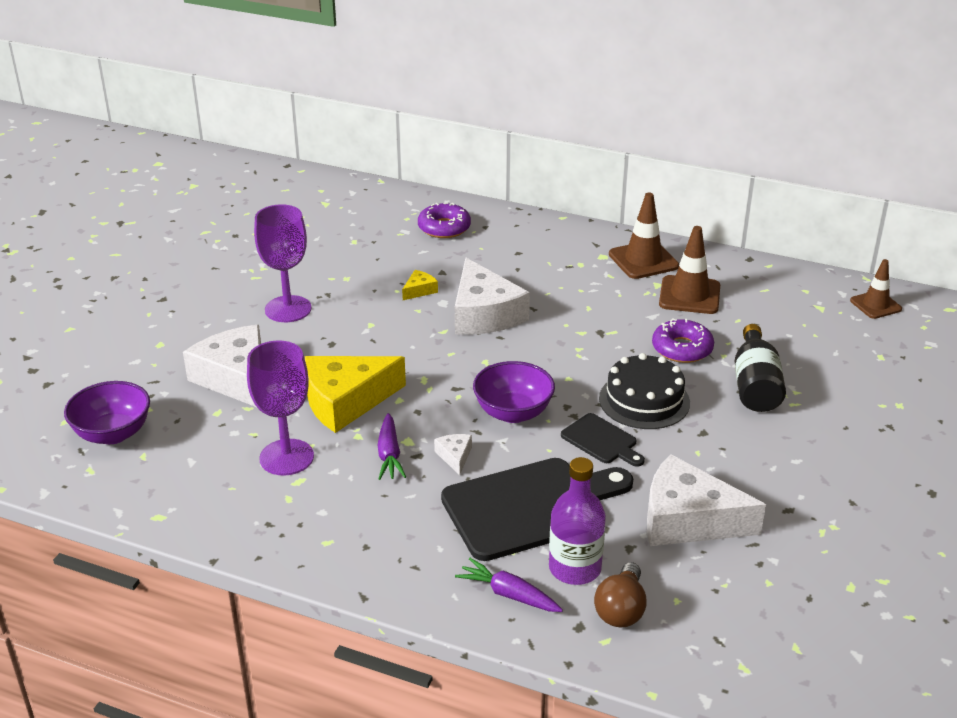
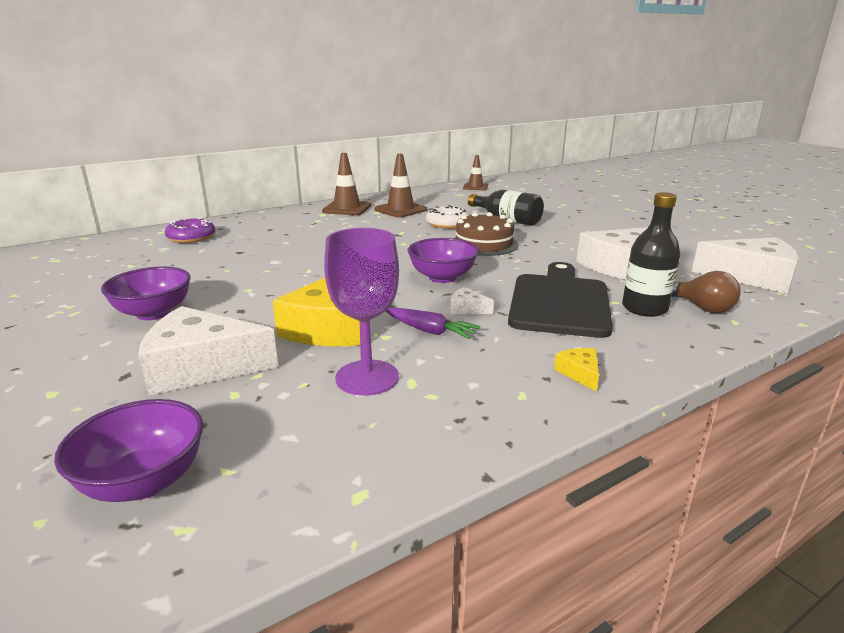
camera: 55 degrees left, 10 degrees down
purple goblet [254,204,311,322] -> purple bowl [101,267,190,320]
yellow cheese [402,270,438,300] -> yellow cheese moved to [554,348,599,392]
white cheese [455,258,530,335] -> white cheese moved to [692,237,799,294]
purple carrot [455,558,563,612] -> none
purple bottle [549,457,606,585] -> black bottle [622,192,680,317]
black cutting board [561,413,645,467] -> none
black cake [599,353,690,429] -> brown cake [454,212,519,256]
purple donut [652,319,714,363] -> white donut [426,206,470,229]

